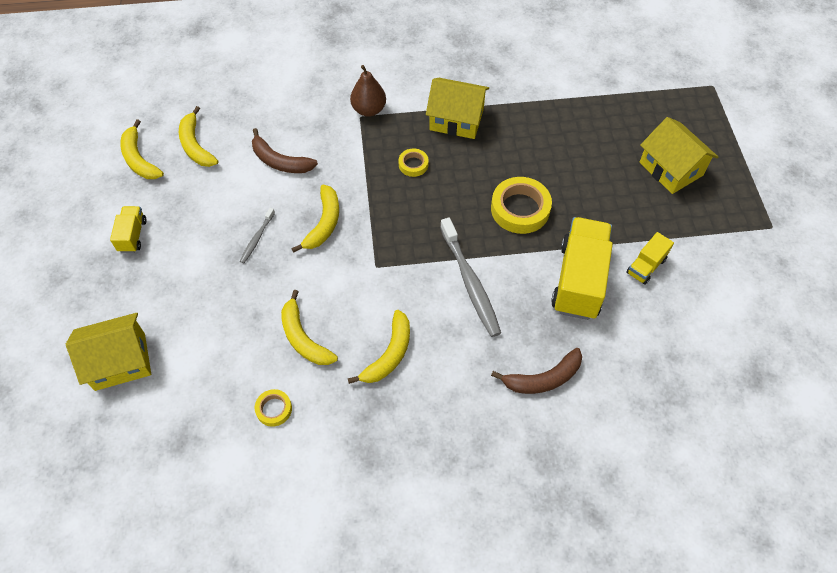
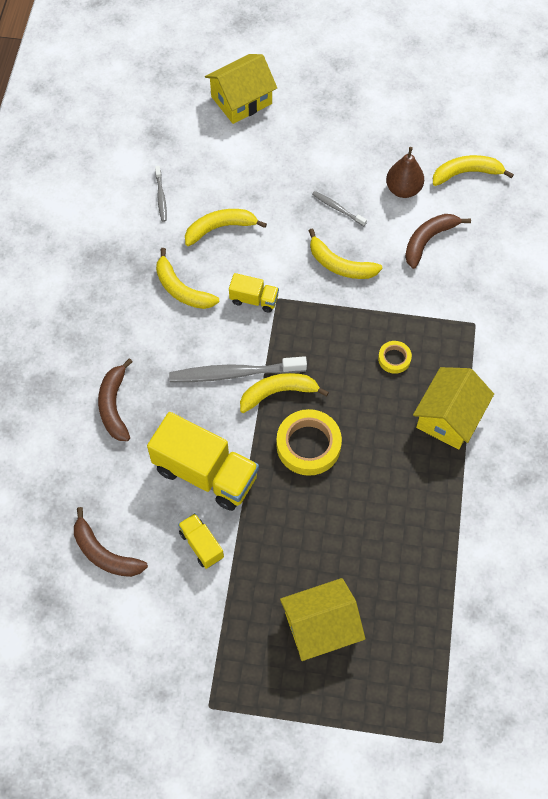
camera: 105 degrees right, 5 degrees up
yellow house [66,313,151,391] -> yellow house turned 60 degrees clockwise [205,54,277,124]
yellow truck [110,206,147,253] -> yellow truck moved to [229,273,279,313]
yellow banana [120,119,164,179] -> yellow banana moved to [240,373,329,413]
yellow tape [254,389,292,427] -> grey toothbrush [155,166,167,222]
brown pear [350,65,386,117] -> brown pear moved to [386,147,424,198]
none -> brown banana [74,507,148,577]

